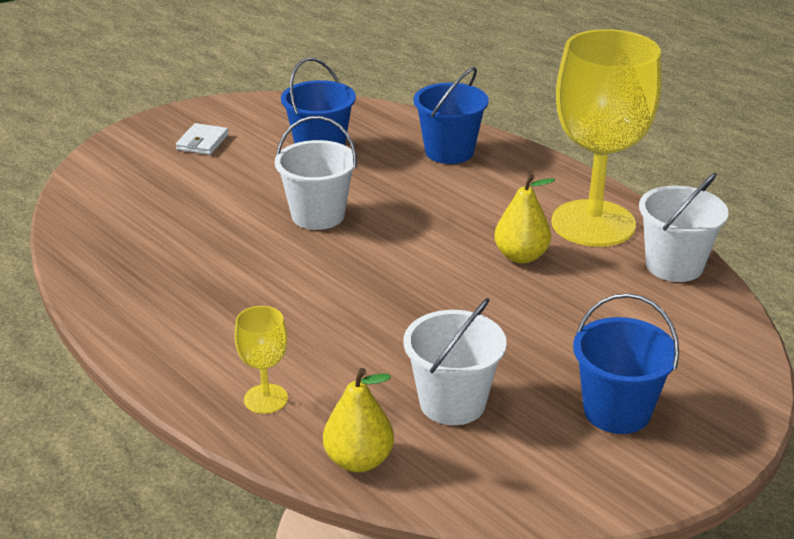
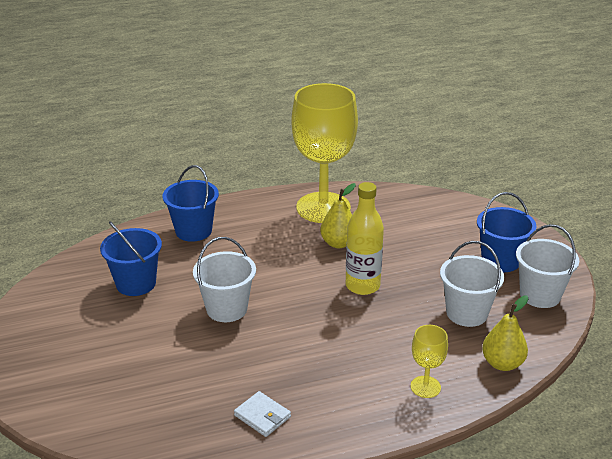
camera: 65 degrees left, 0 degrees up
white wallet [176,123,229,155] -> white wallet moved to [234,391,291,437]
white bucket [639,173,729,282] -> white bucket moved to [516,224,579,308]
none -> yellow bottle [346,182,384,295]

